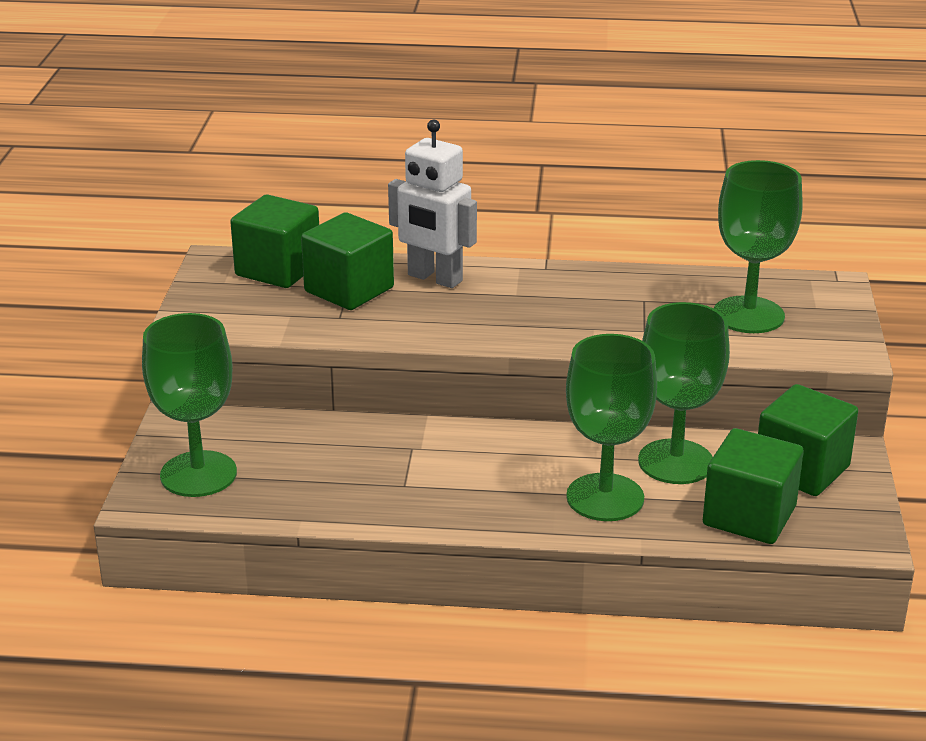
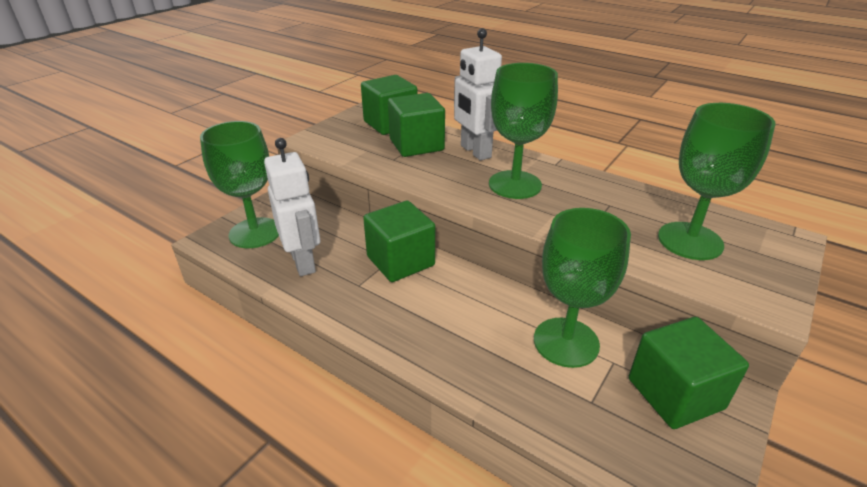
camera: 30 degrees right, 5 degrees up
green goblet [566,334,657,521] -> green goblet moved to [489,63,558,199]
green cube [703,428,804,544] -> green cube moved to [363,201,435,282]
none -> white robot [264,138,320,276]

